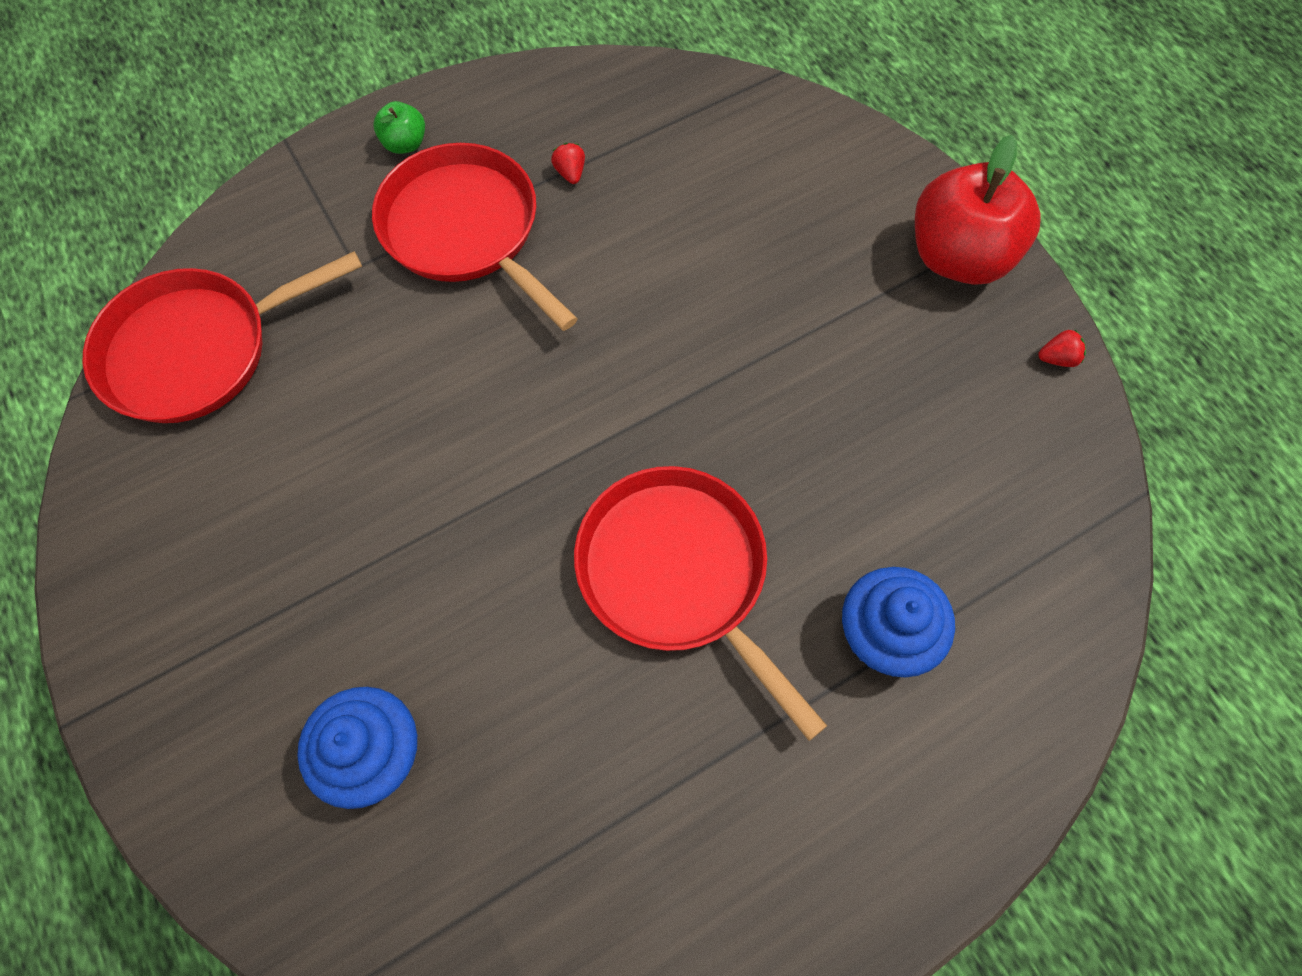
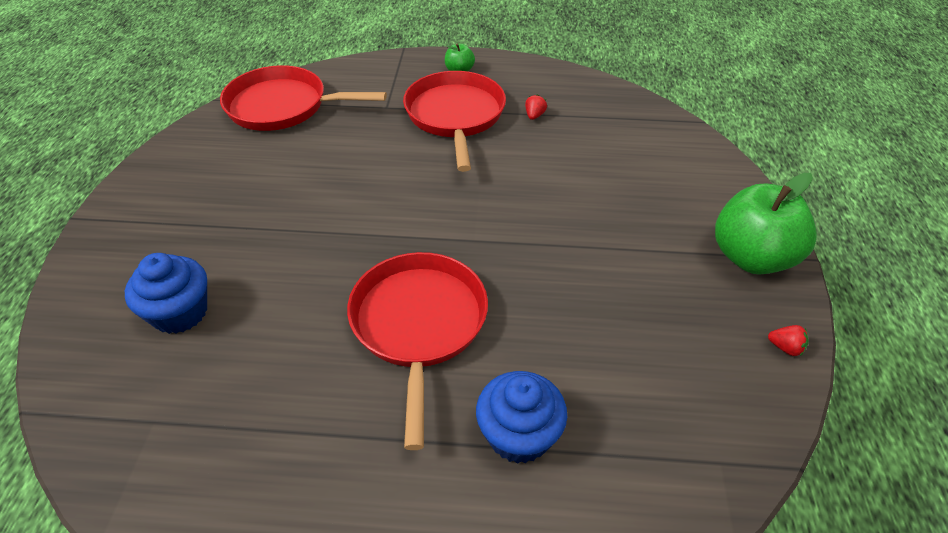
camera: 35 degrees right, 20 degrees down
red apple [915,135,1041,285] -> green apple [715,173,817,275]

